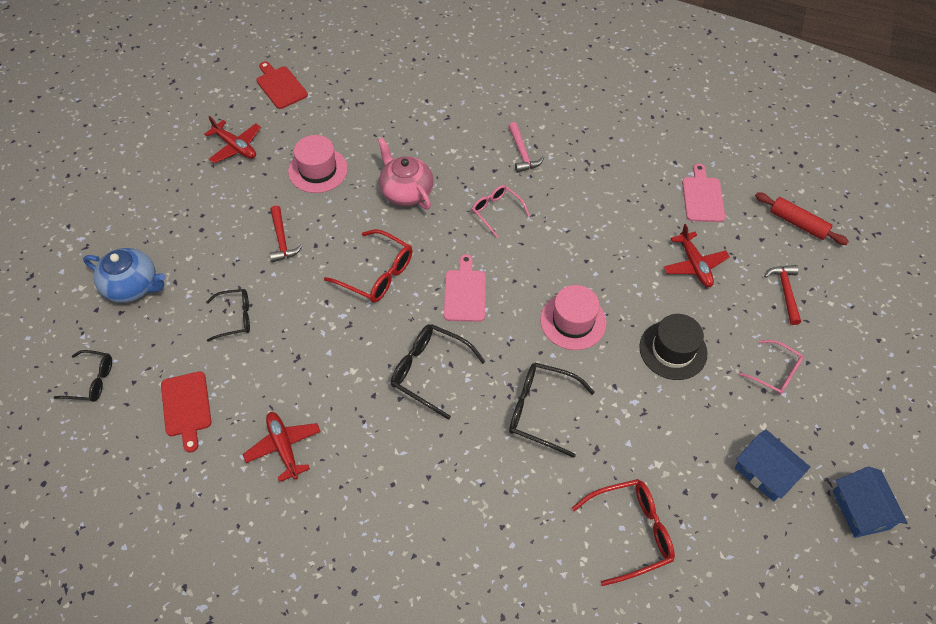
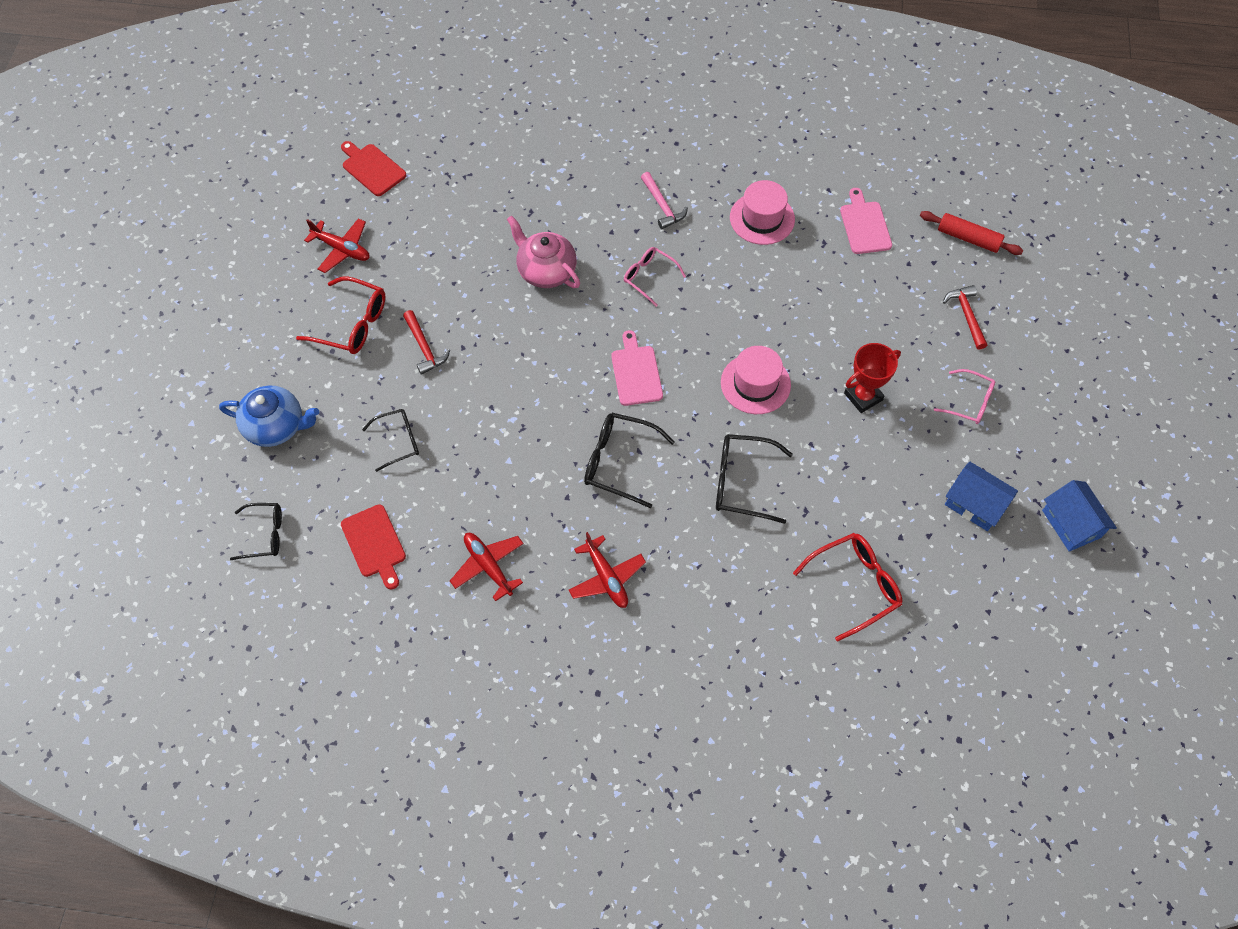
camera: 10 degrees left, 5 degrees up
pink hat [288,135,348,193] -> pink hat moved to [730,180,795,245]
red glasses [324,229,413,303] -> red glasses moved to [296,276,385,354]
black hat [639,314,707,380] -> red trophy [844,343,901,413]
red plane [664,224,730,287] -> red plane moved to [569,532,646,608]

